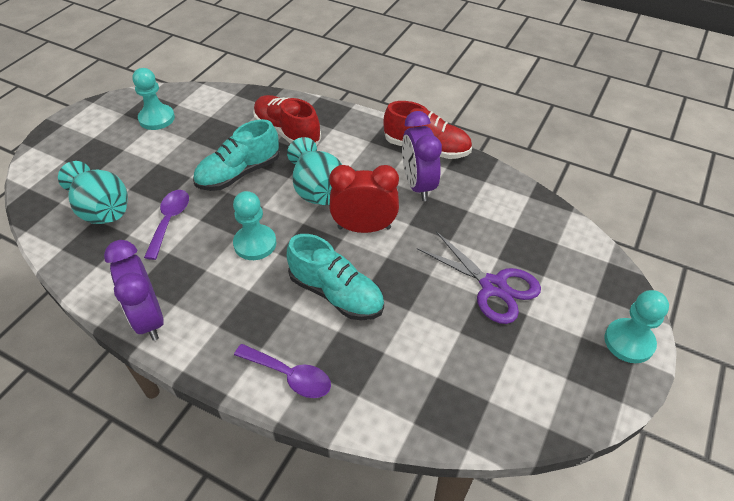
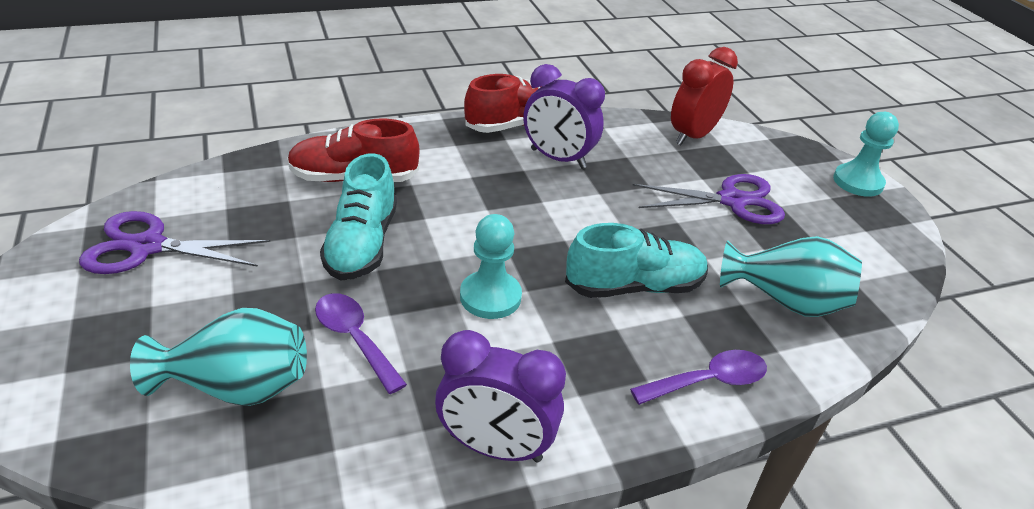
camera: 50 degrees left, 10 degrees down
turquoise pawn [133,68,175,130] -> purple scissors [79,211,270,274]
turquoise vase [287,137,342,205] -> turquoise vase moved to [720,236,862,317]
red clock [329,165,399,233] -> red clock moved to [671,47,738,145]

